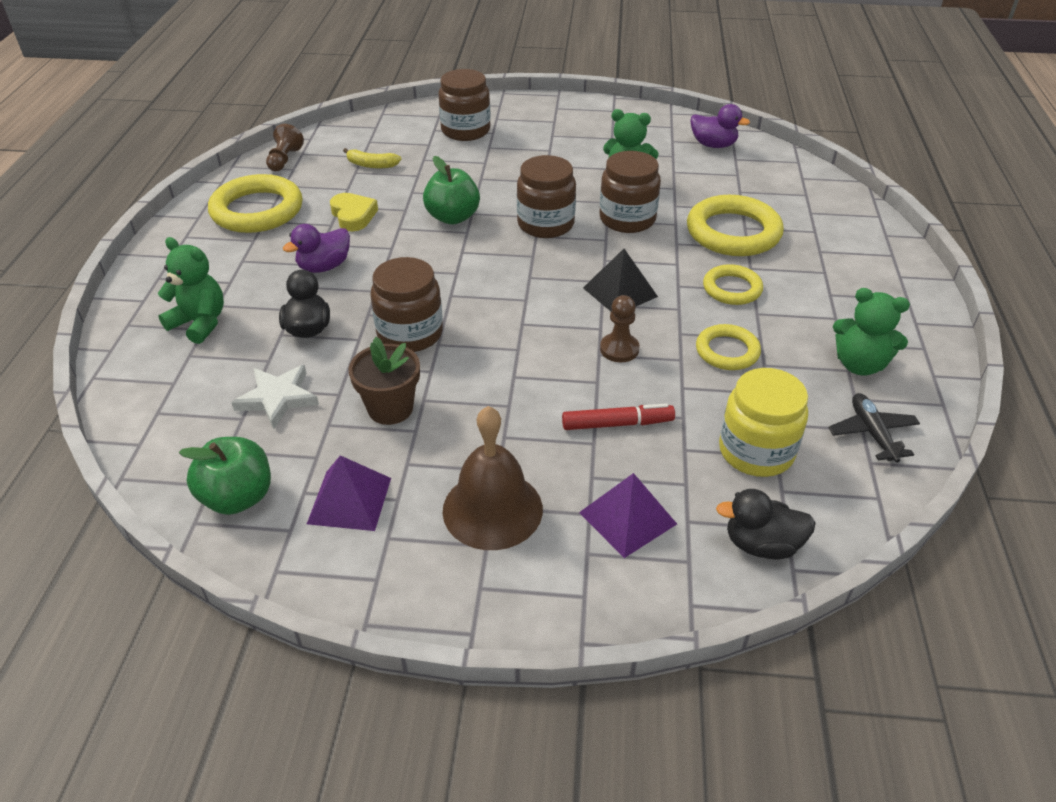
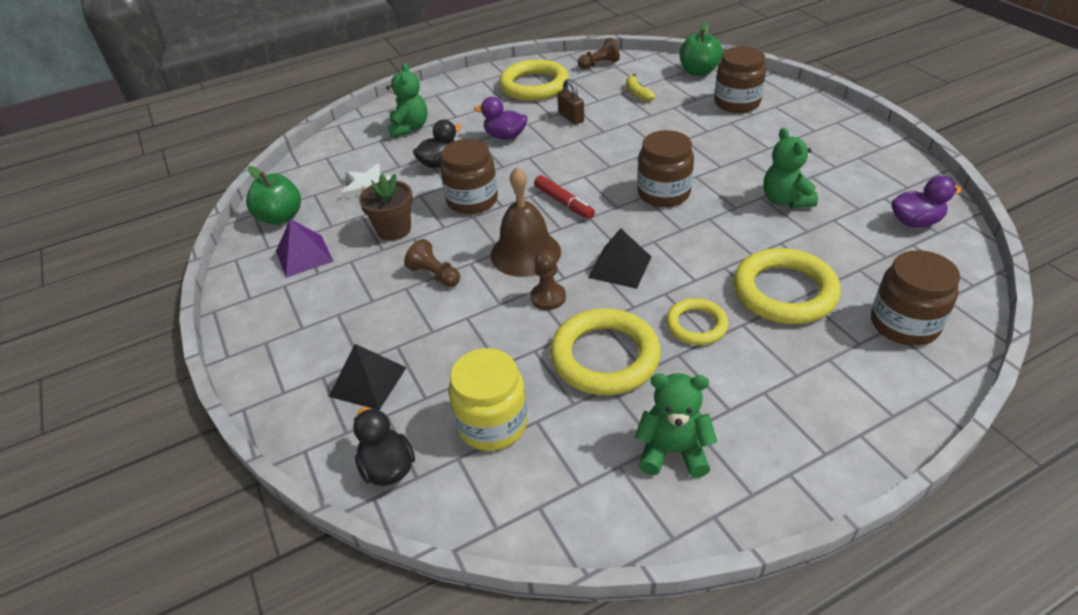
camera: 60 degrees right, 0 degrees up
yellow heart [330,193,378,231] -> brown padlock [557,79,584,125]
green apple [423,156,480,225] -> green apple moved to [679,22,723,76]
brown bell [442,406,543,550] -> brown bell moved to [490,167,561,277]
red marker [562,403,675,430] -> red marker moved to [534,175,595,219]
purple pyramid [579,473,677,558] -> black pyramid [329,344,407,410]
brown jar [599,151,661,233] -> brown jar moved to [871,250,960,346]
purple duck [691,104,750,148] -> purple duck turned 90 degrees counterclockwise [892,176,963,227]
yellow ring [696,324,761,370] -> yellow ring [550,308,661,395], size x1.73
black plane [828,393,920,463] -> none
green teddy bear [833,288,910,376] -> green teddy bear turned 105 degrees clockwise [635,373,717,478]
none -> brown pawn [404,239,460,287]

